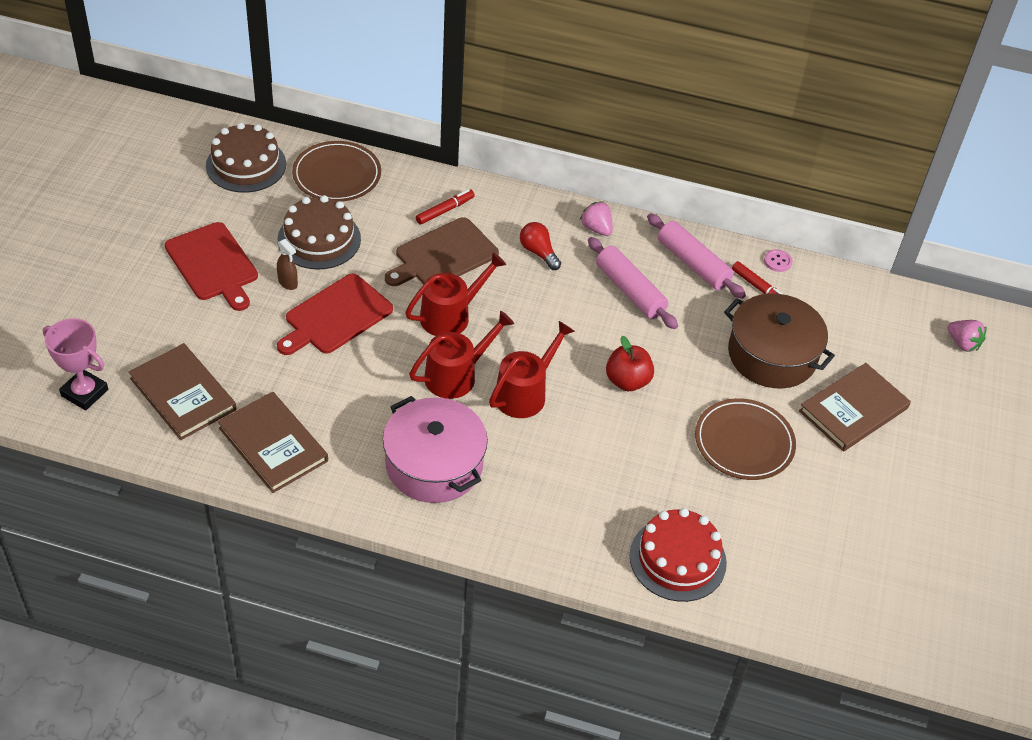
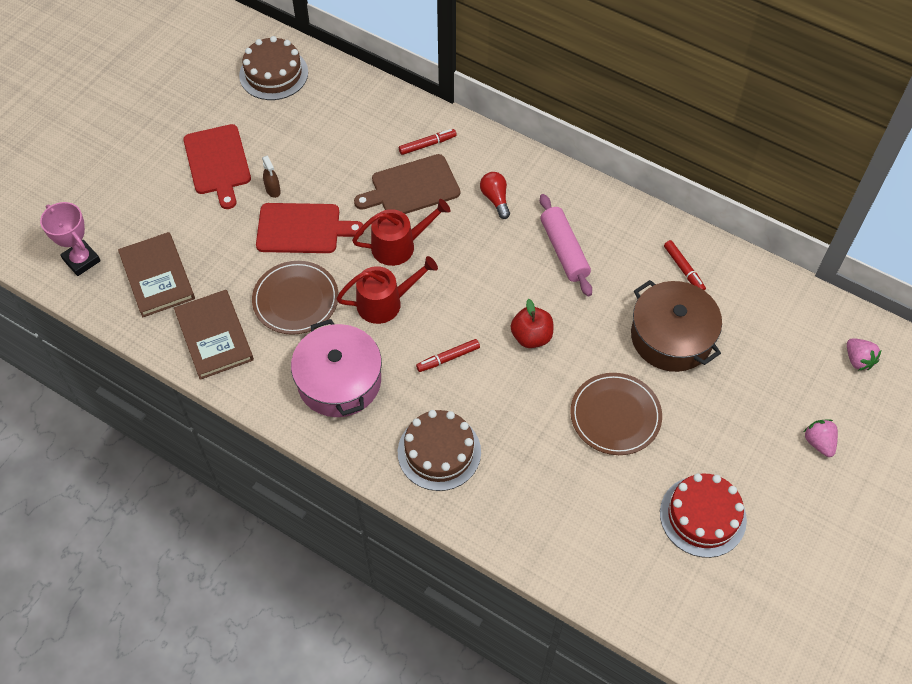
camera: 20 degrees right, 10 degrees up
brown cake [277,195,361,270] -> brown cake moved to [398,410,481,491]
red cutting board [277,274,393,355] -> red cutting board turned 150 degrees counterclockwise [256,203,364,253]
brown plate [292,141,381,202] -> brown plate moved to [252,261,339,335]
red watering can [489,321,575,418] -> none
pink strawberry [580,201,613,236] -> pink strawberry moved to [804,420,838,457]
red cake [630,508,727,602] -> red cake moved to [660,474,747,558]
pink rolling pin [647,213,746,299] -> none
pink button [764,249,792,272] -> none
brown book [799,363,911,452] -> none
none -> red marker [416,339,480,372]

